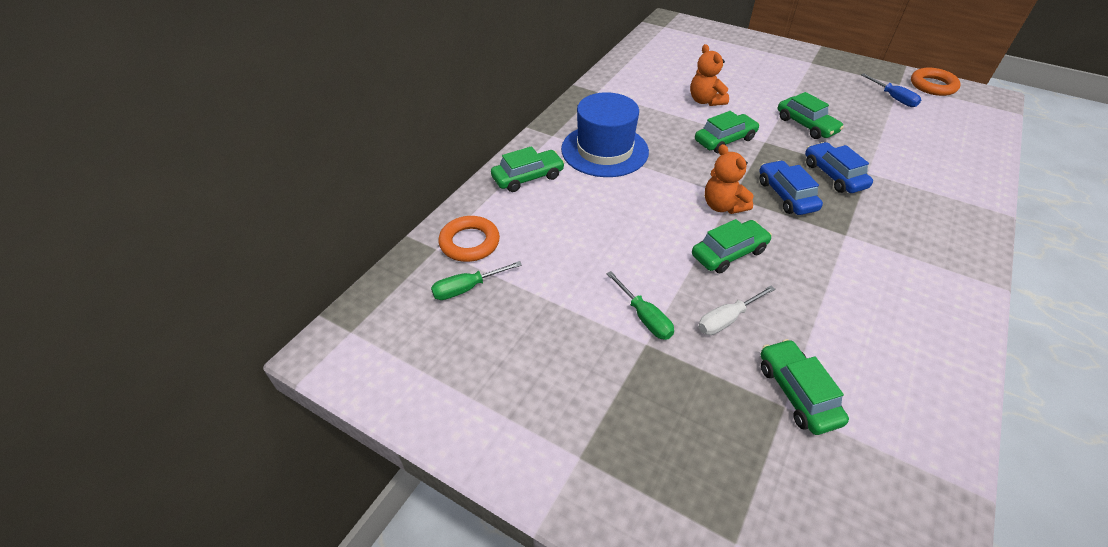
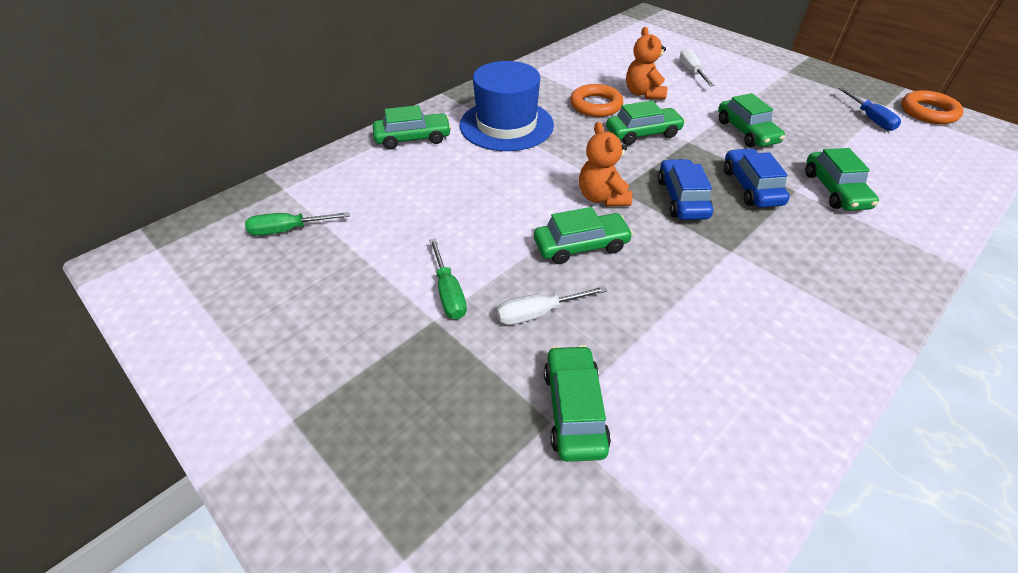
camera: 15 degrees right, 0 degrees up
orange ring [439,216,500,262] -> orange ring moved to [570,84,623,117]
none -> white screwdriver [679,49,714,86]
none -> green car [805,148,879,211]

